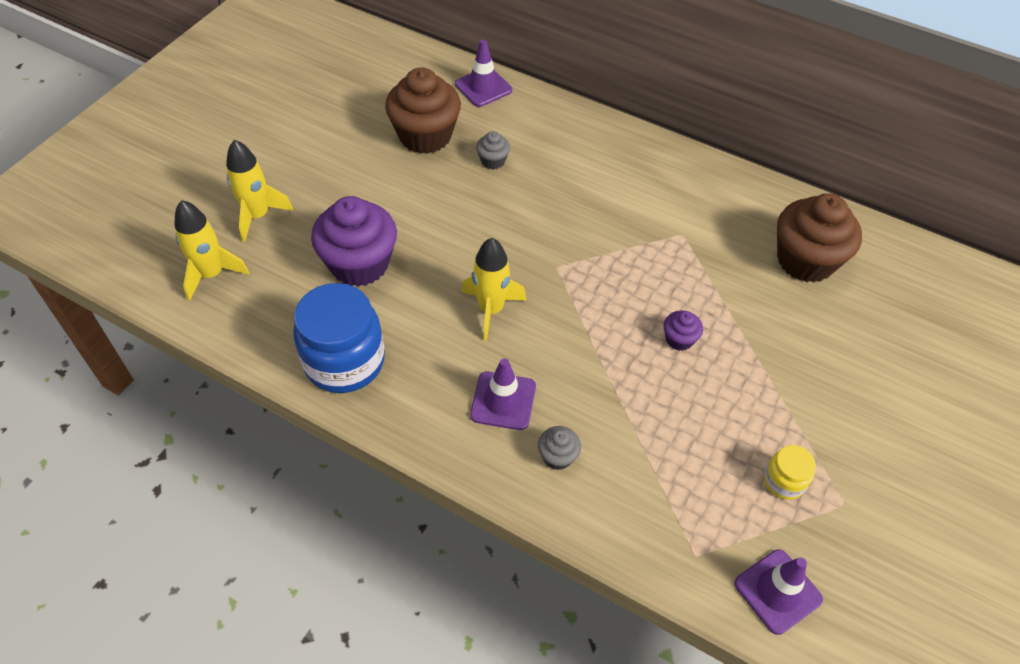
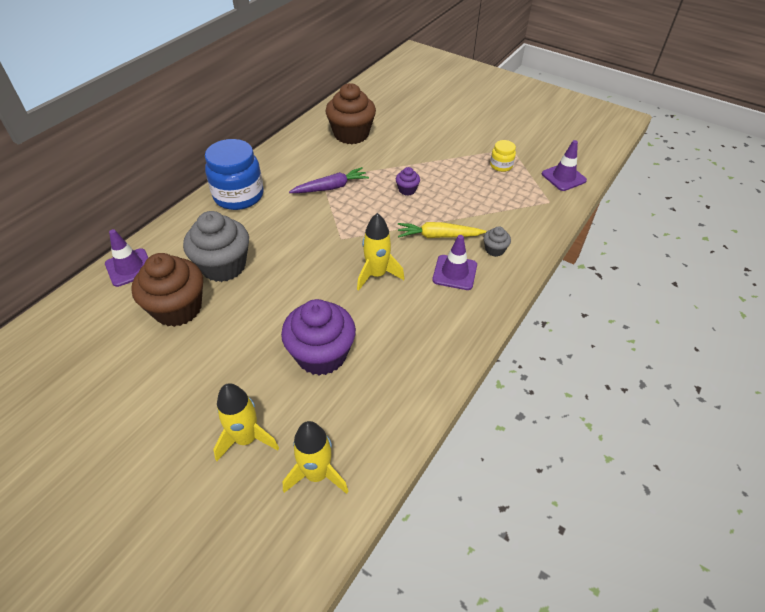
camera: 85 degrees left, 5 degrees down
blue jar [293,283,385,393] -> blue jar moved to [205,139,264,210]
grey cupcake [476,131,510,169] -> grey cupcake [183,211,249,282], size x2.22
none -> purple carrot [289,167,369,193]
none -> yellow carrot [398,222,486,238]

